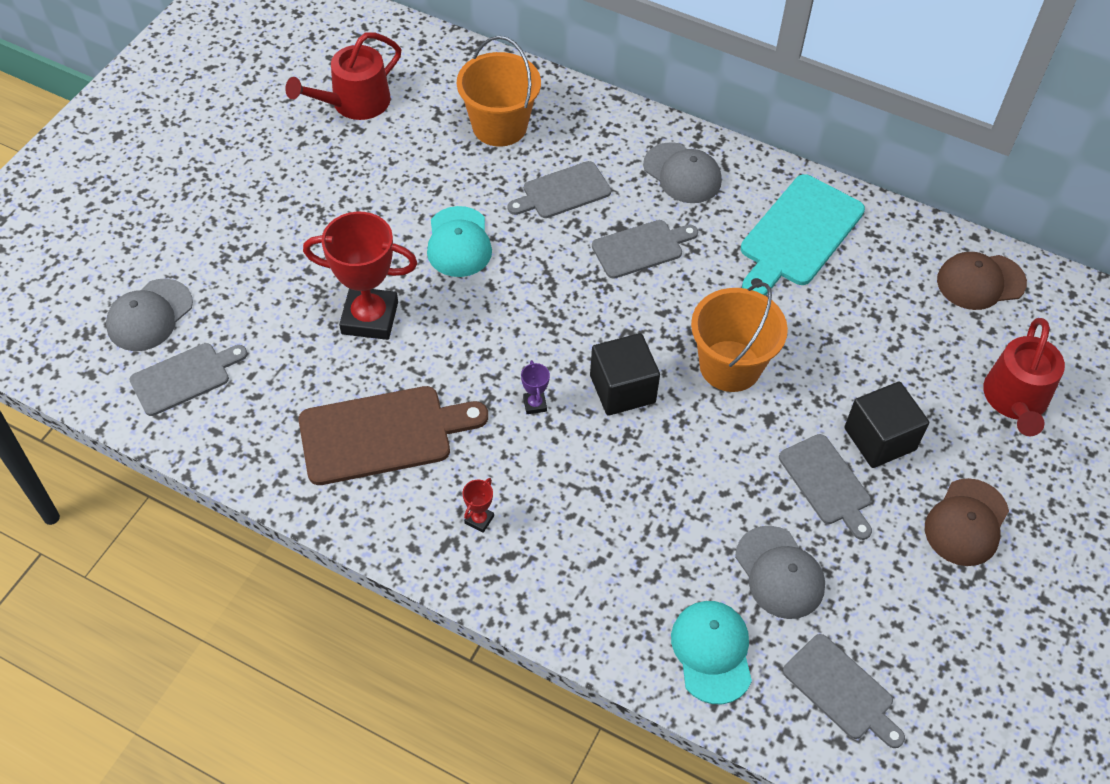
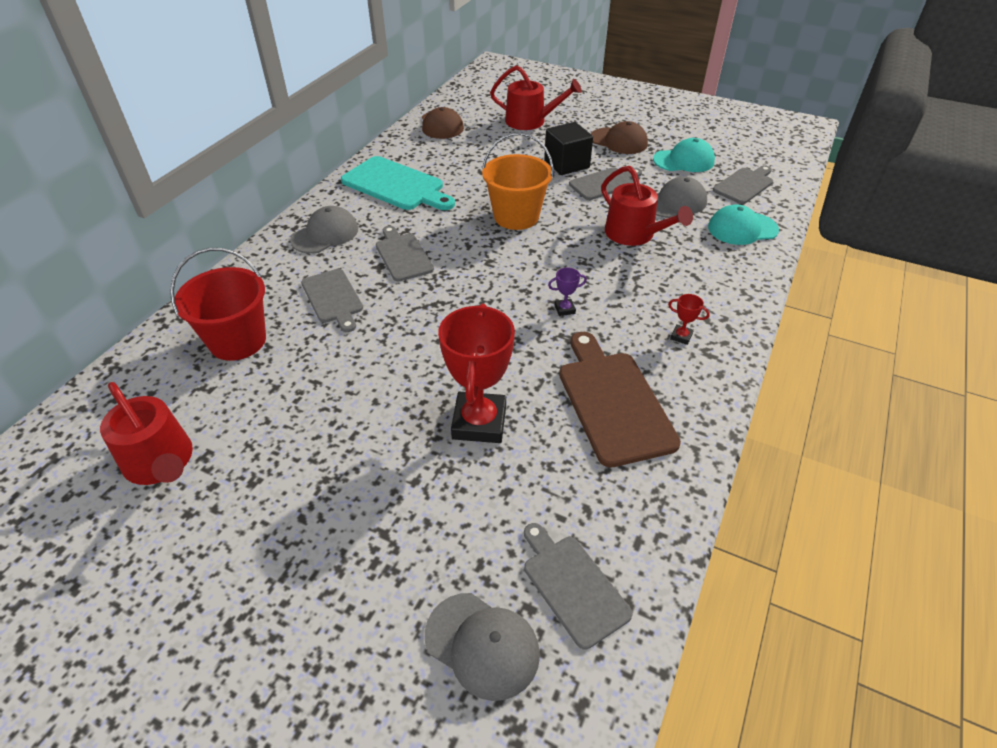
camera: 90 degrees left, 10 degrees down
turquoise cap [427,206,492,277] -> turquoise cap moved to [653,138,715,172]
orange bucket [457,36,541,147] -> red bucket [170,248,266,361]
black cube [590,333,660,416] -> none
none -> red watering can [601,166,693,246]

